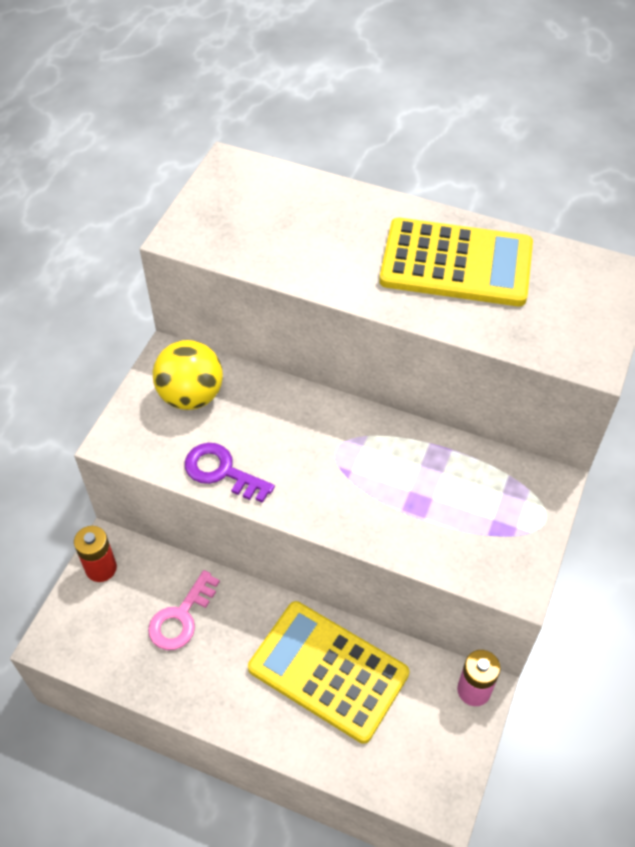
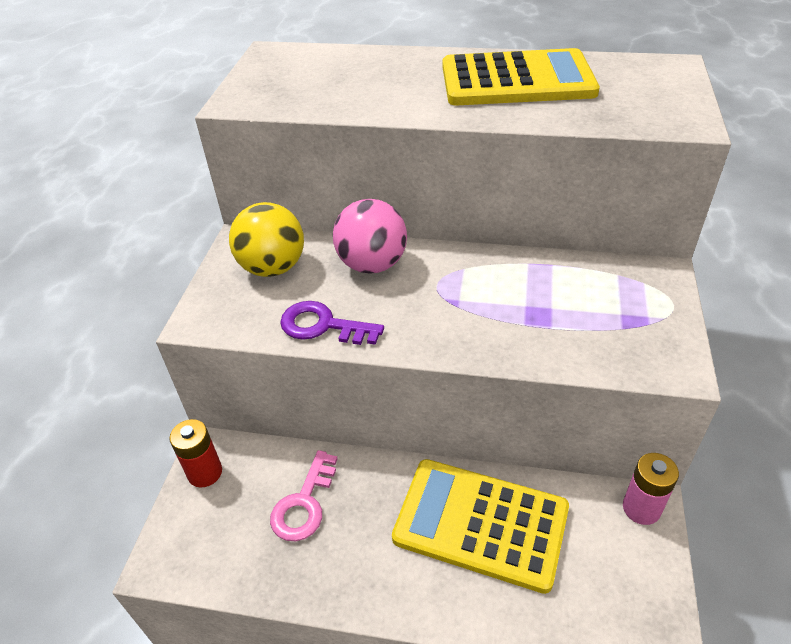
camera: 10 degrees left, 10 degrees down
none -> pink ball [333,199,407,274]

